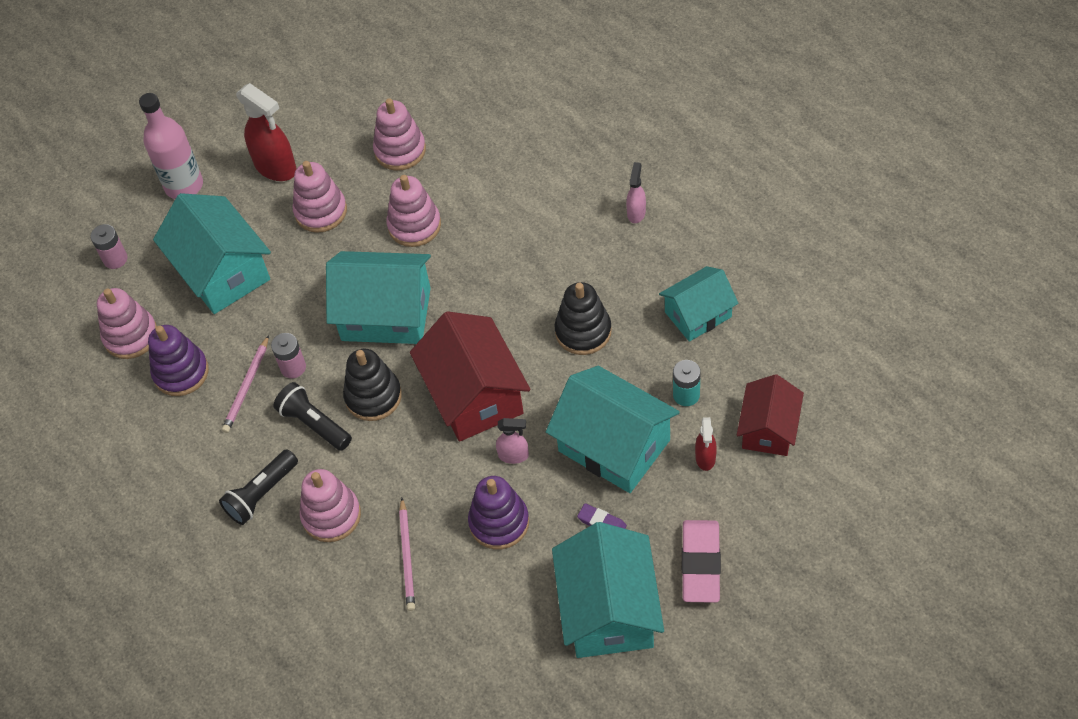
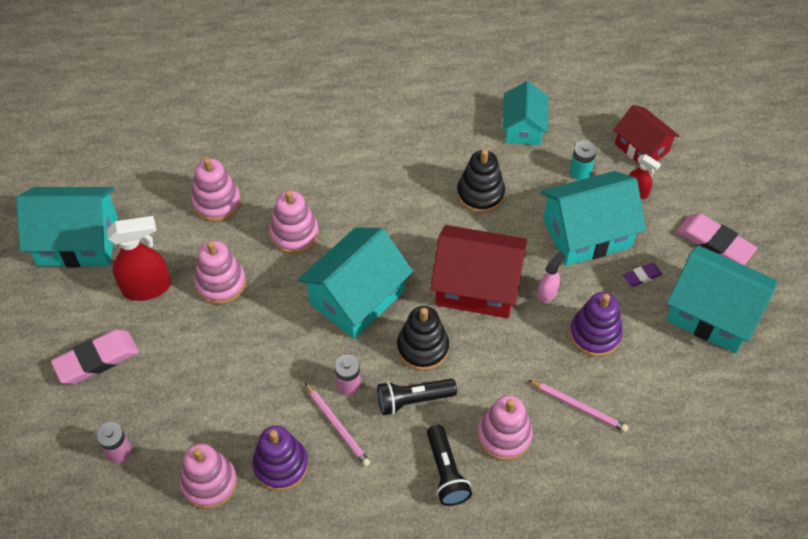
camera: 60 degrees left, 0 degrees up
pink bottle [139,93,203,199] -> pink eraser [51,329,139,384]
turquoise house [153,193,271,314] -> turquoise house moved to [16,187,118,268]
pink spray bottle [626,162,646,223] -> none

